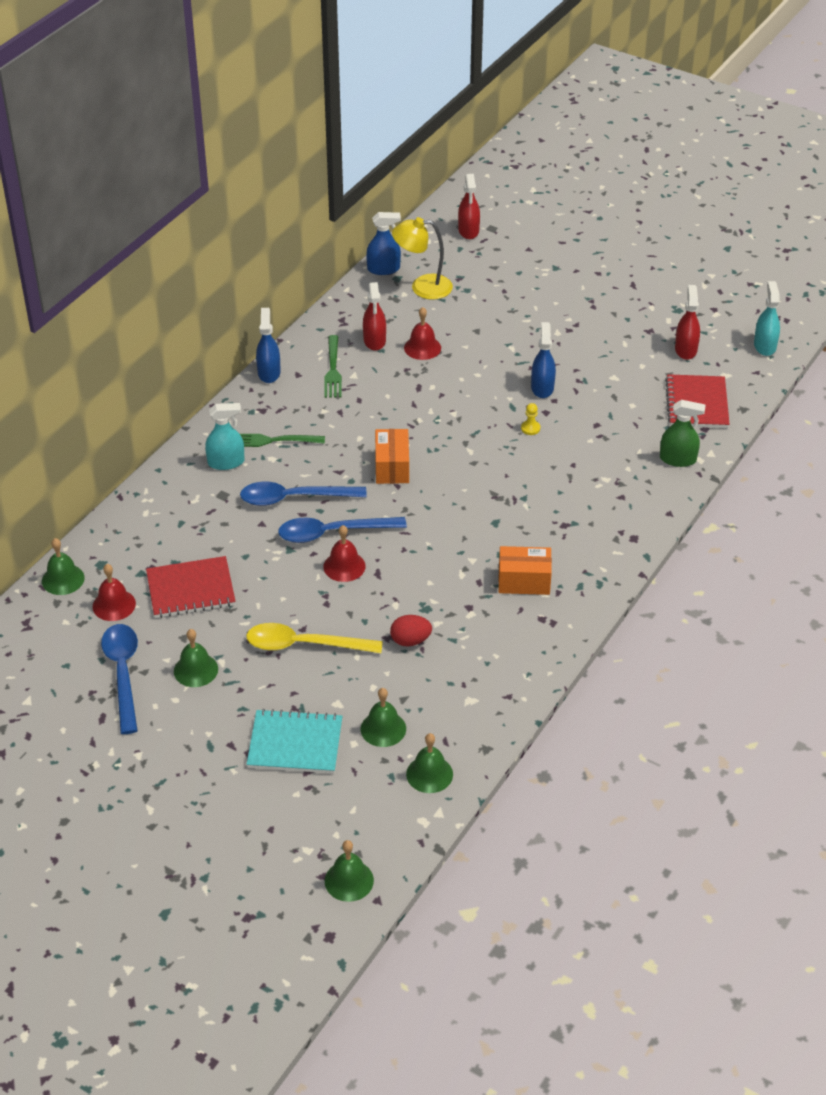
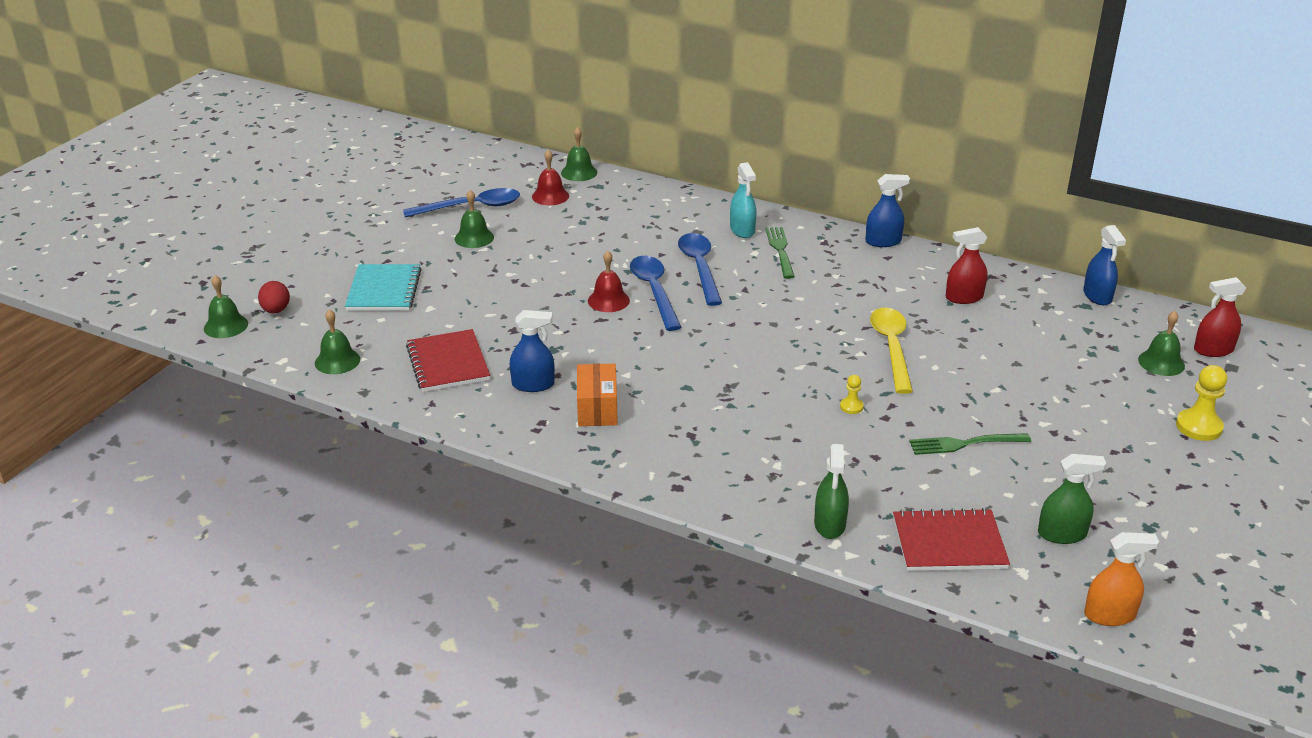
camera: 85 degrees right, 10 degrees down
red notebook [146,556,236,618] -> red notebook moved to [406,329,490,392]
yellow spoon [246,623,383,653] -> yellow spoon moved to [870,307,913,394]
green fork [324,335,342,398] -> green fork moved to [909,433,1031,455]
green bell [361,688,406,747] -> green bell moved to [1138,311,1185,376]
orange box [375,429,409,484] -> none
red egg [390,615,432,646] -> red egg moved to [258,281,290,313]
yellow lamp [392,217,453,300] -> none
red bell [404,307,441,360] -> none
blue spray bottle [531,322,556,398] -> blue spray bottle moved to [510,310,555,392]
red spray bottle [675,285,700,360] -> green spray bottle [1038,454,1106,544]
turquoise spray bottle [754,281,780,356] -> orange spray bottle [1084,532,1159,626]
none -> yellow pawn [1176,365,1227,441]

